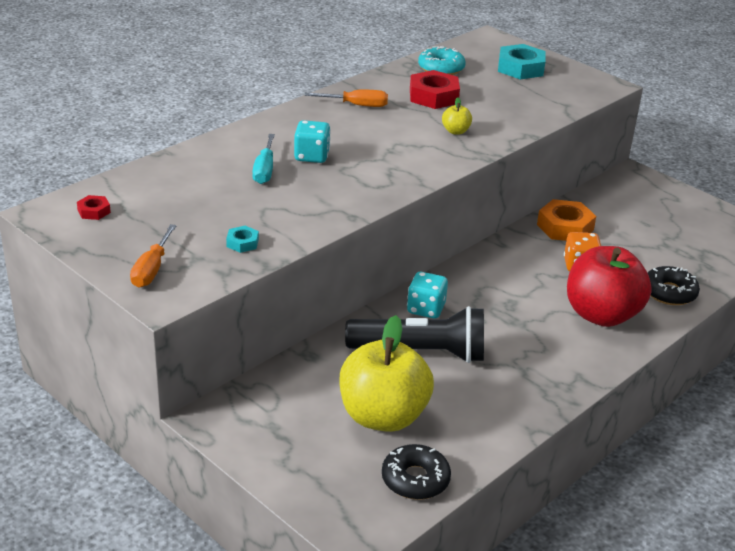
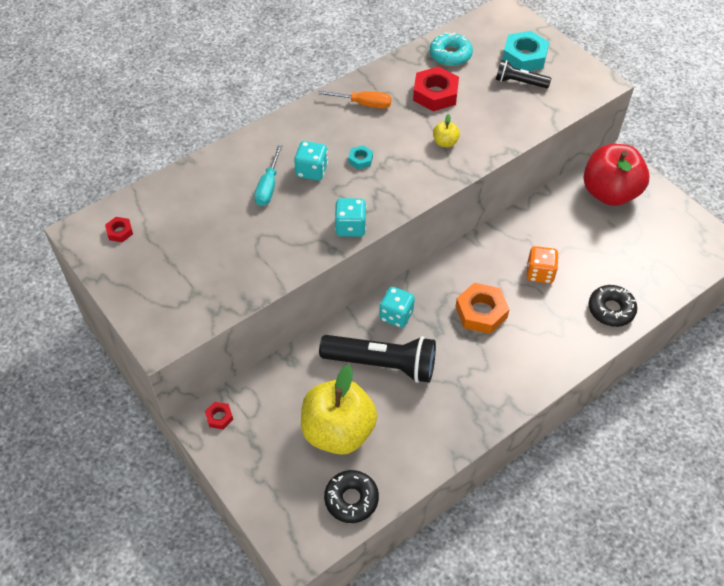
camera: 10 degrees right, 20 degrees up
orange screwdriver [130,224,177,288] -> none
turquoise nut [226,226,259,253] -> turquoise nut moved to [348,145,373,169]
orange nut [537,199,596,241] -> orange nut moved to [455,283,510,334]
red apple [567,246,652,327] -> red apple moved to [584,144,650,206]
none -> red nut [205,402,233,429]
none -> turquoise dice [334,198,367,237]
none -> black flashlight [495,60,551,88]

